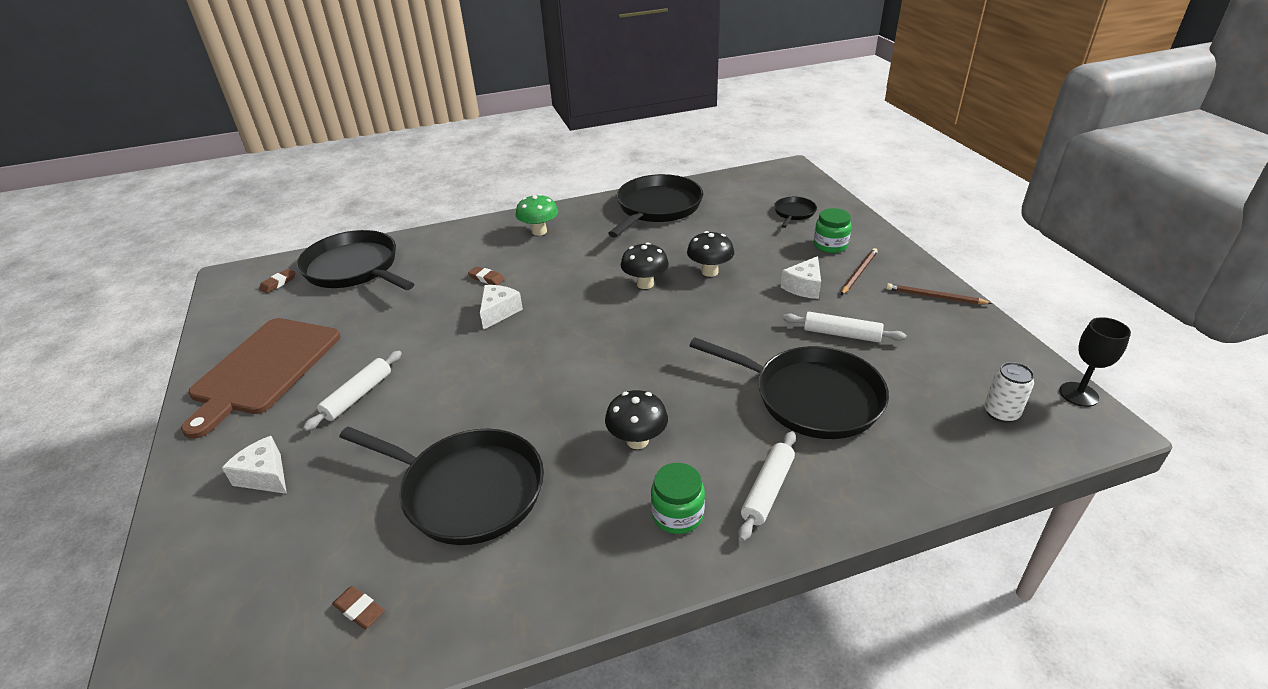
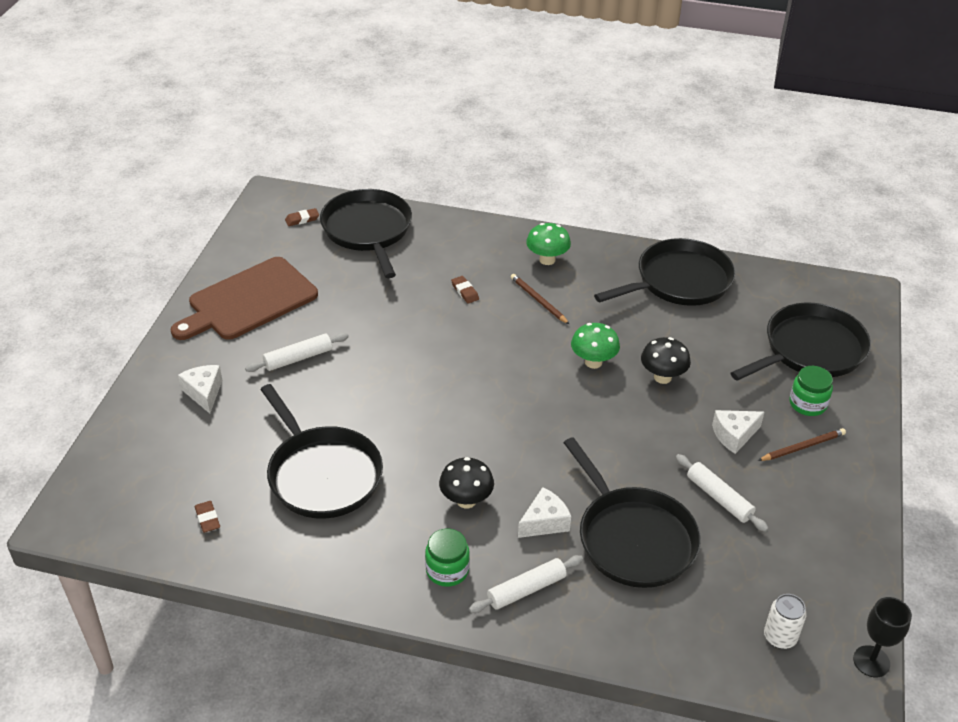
camera: 30 degrees right, 5 degrees up
white cheese [480,285,523,330] -> white cheese moved to [518,487,571,538]
black mushroom [621,243,669,289] -> green mushroom [571,323,620,369]
black pan [774,197,817,228] -> black pan [730,303,871,381], size x2.12
brown pencil [886,283,992,304] -> brown pencil moved to [511,274,569,324]

